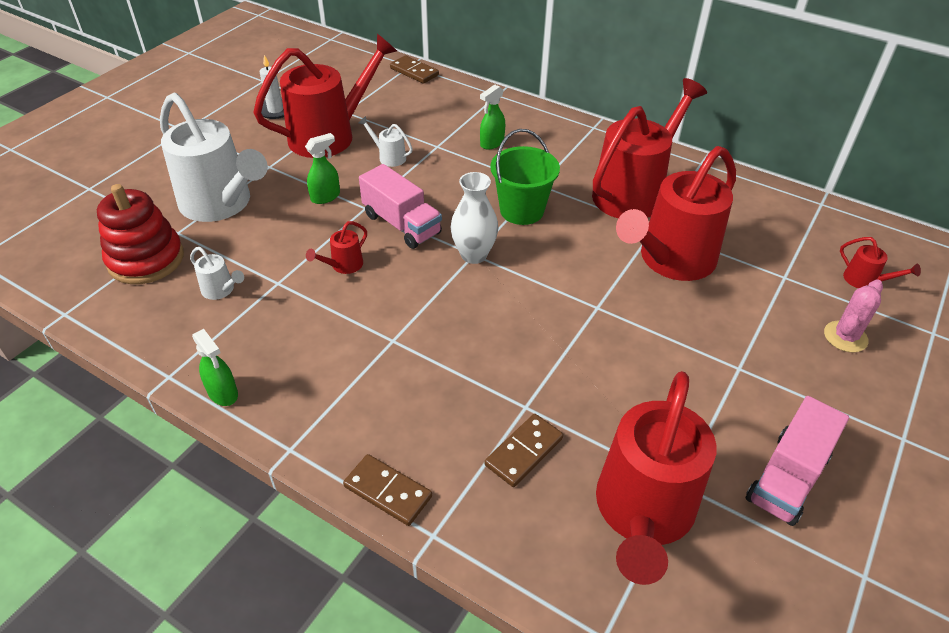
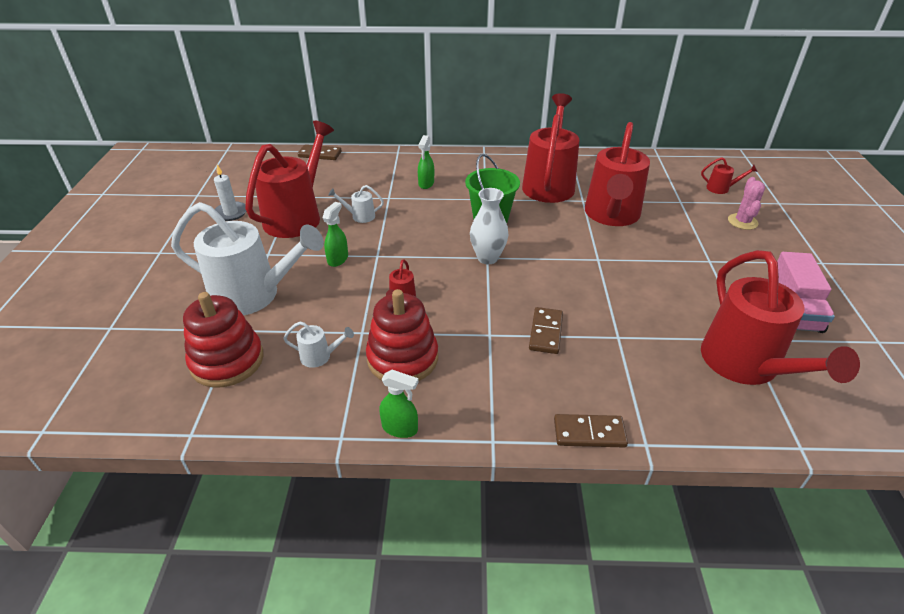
camera: 30 degrees left, 5 degrees down
pink truck [359,164,442,249] -> none
brown domino [485,414,563,487] -> brown domino moved to [529,307,563,354]
none -> red stacking toy [366,289,438,381]

